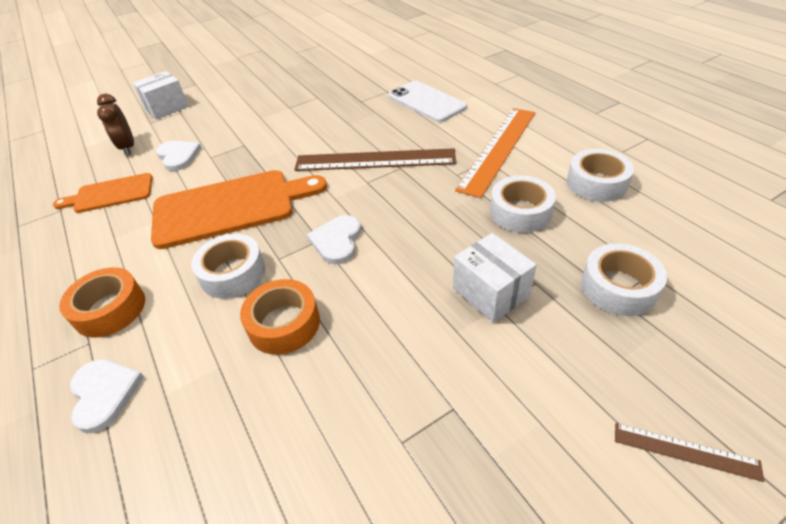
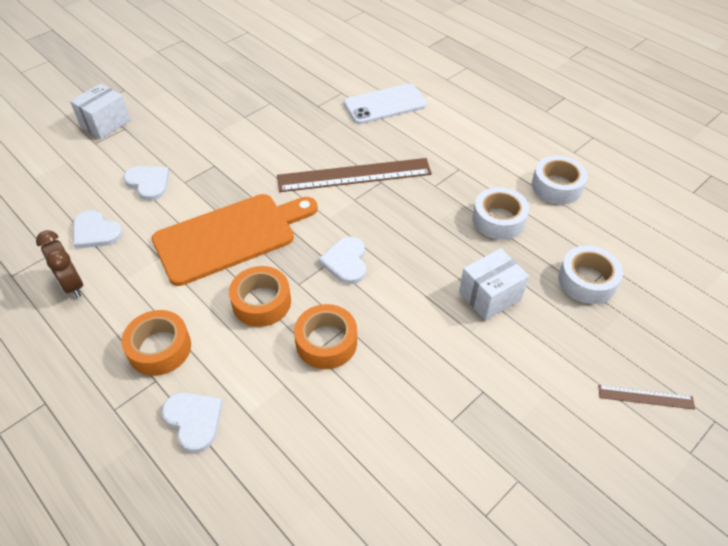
camera: 15 degrees left, 5 degrees up
orange cutting board [53,173,153,213] -> white heart [73,210,123,249]
brown clock [97,94,134,155] -> brown clock moved to [36,230,83,298]
white tape [191,234,266,299] -> orange tape [229,266,291,327]
white phone [389,81,467,122] -> white phone turned 60 degrees counterclockwise [344,83,427,124]
white box [453,233,537,323] -> white box turned 75 degrees counterclockwise [459,248,529,320]
orange ruler [455,108,535,198] -> none

